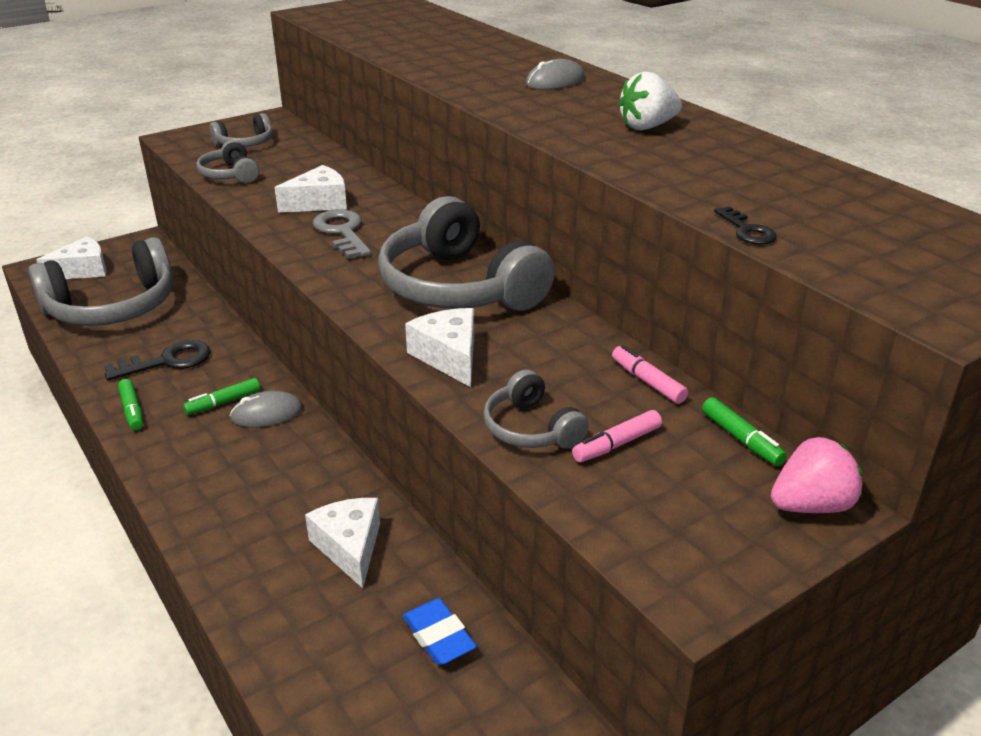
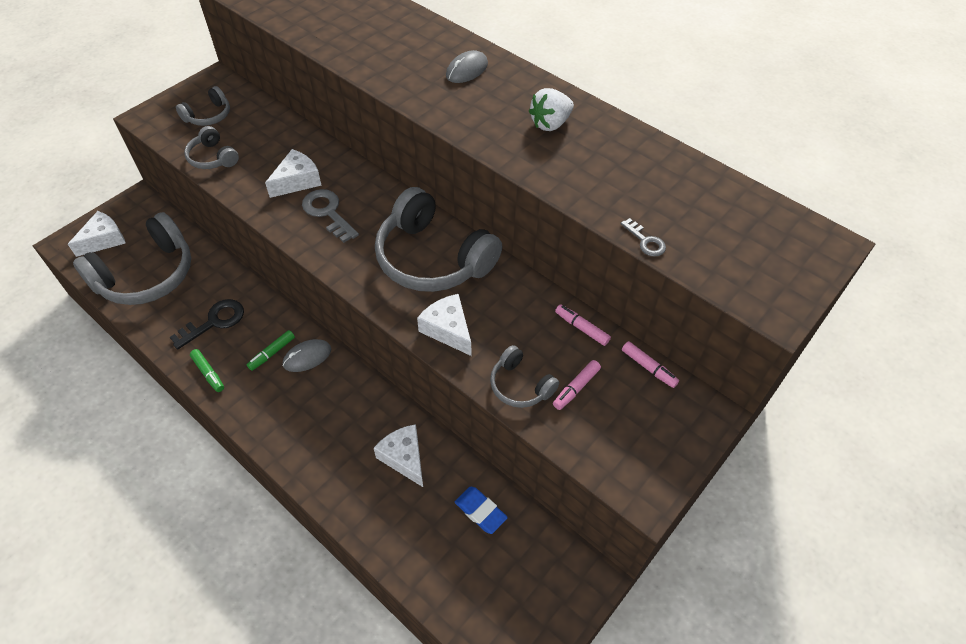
camera: 15 degrees left, 20 degrees up
green marker [702,397,787,466] -> pink marker [622,341,679,388]
black key [714,206,776,245] -> grey key [620,218,666,257]
pink strawberry [771,437,862,513] -> none

